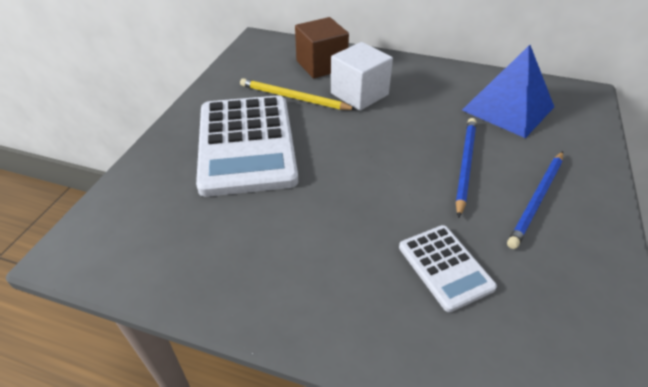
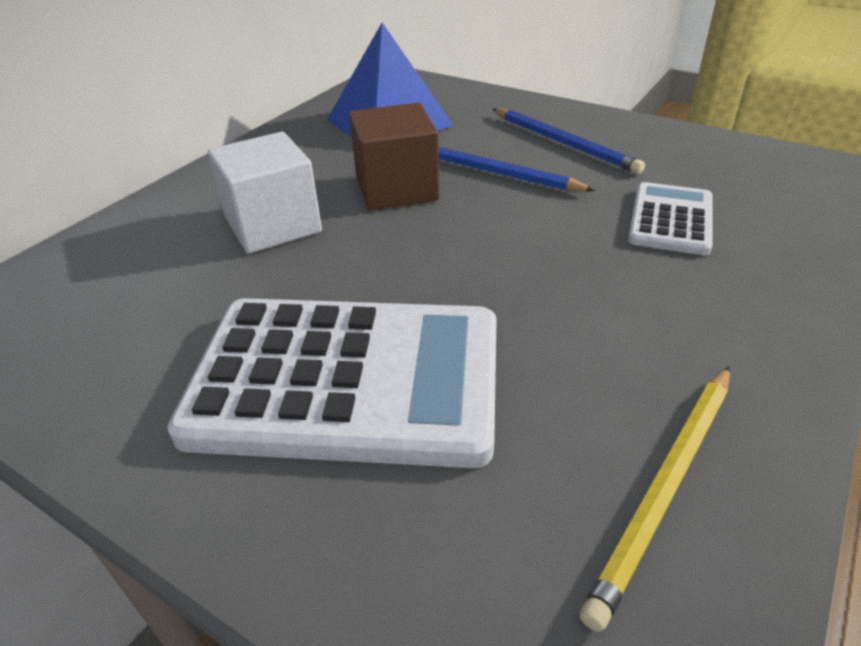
camera: 75 degrees left, 5 degrees down
yellow pencil [240,78,356,110] -> yellow pencil moved to [580,366,730,632]
brown cube [295,17,349,79] -> brown cube moved to [349,103,439,210]
white calculator [399,225,497,312] -> white calculator turned 60 degrees counterclockwise [628,182,713,255]

